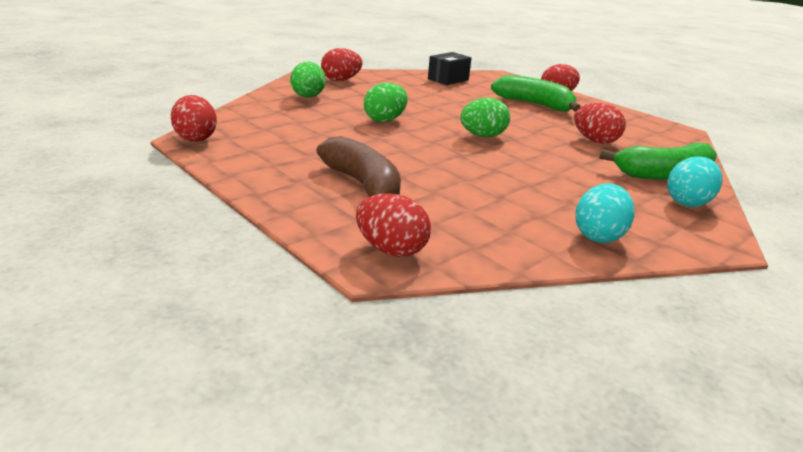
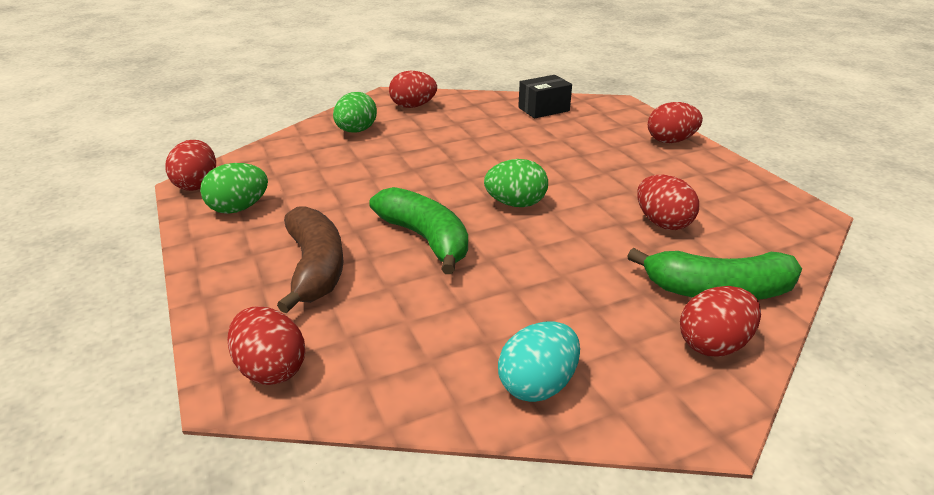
camera: 20 degrees right, 5 degrees up
green egg [364,83,408,122] -> green egg moved to [200,163,268,214]
green banana [491,75,581,112] -> green banana moved to [369,187,468,274]
turquoise egg [667,156,722,207] -> red egg [680,286,761,356]

